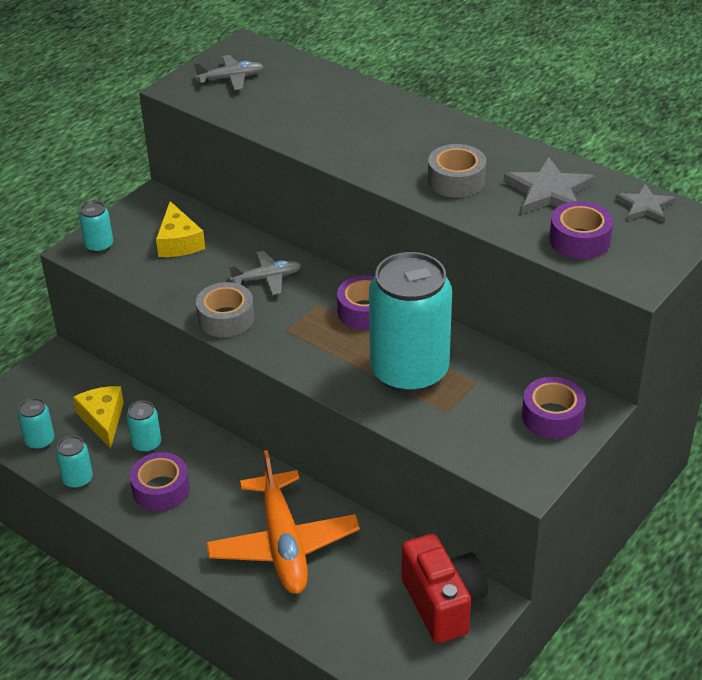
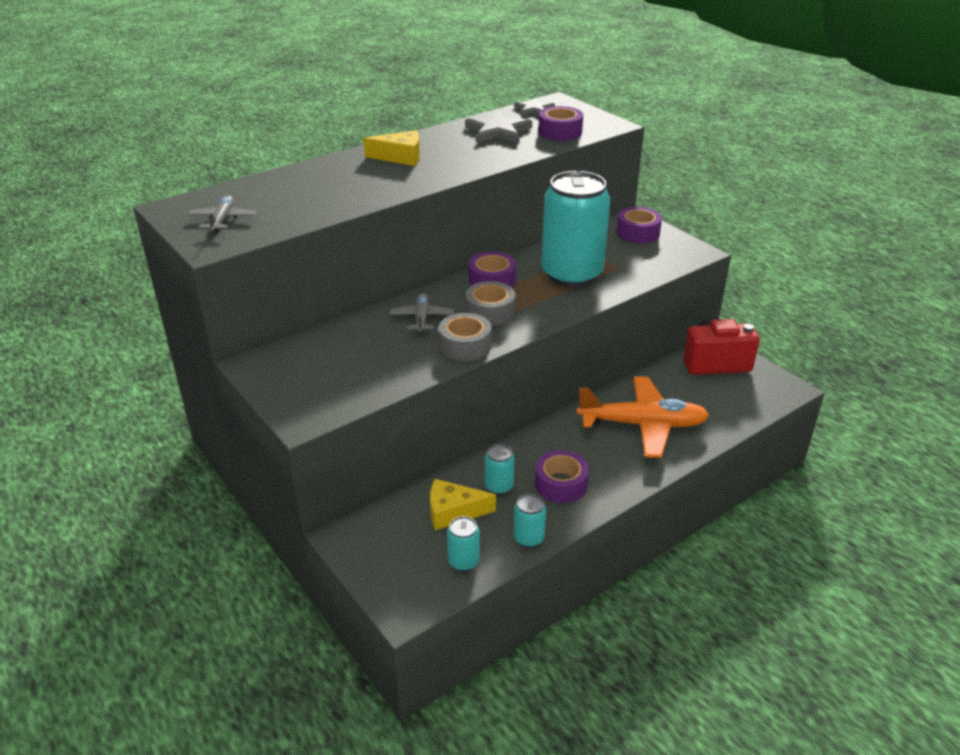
camera: 75 degrees left, 5 degrees down
turquoise can [79,201,113,253] -> none
yellow cheese [156,201,205,257] -> yellow cheese moved to [363,130,420,166]
grey tape [428,144,486,198] -> grey tape moved to [466,281,516,326]

